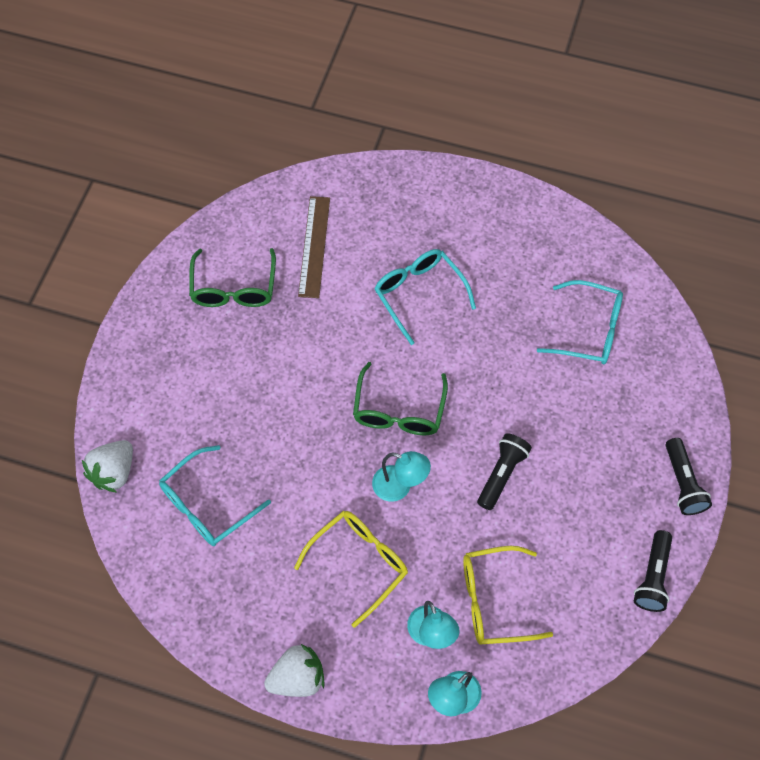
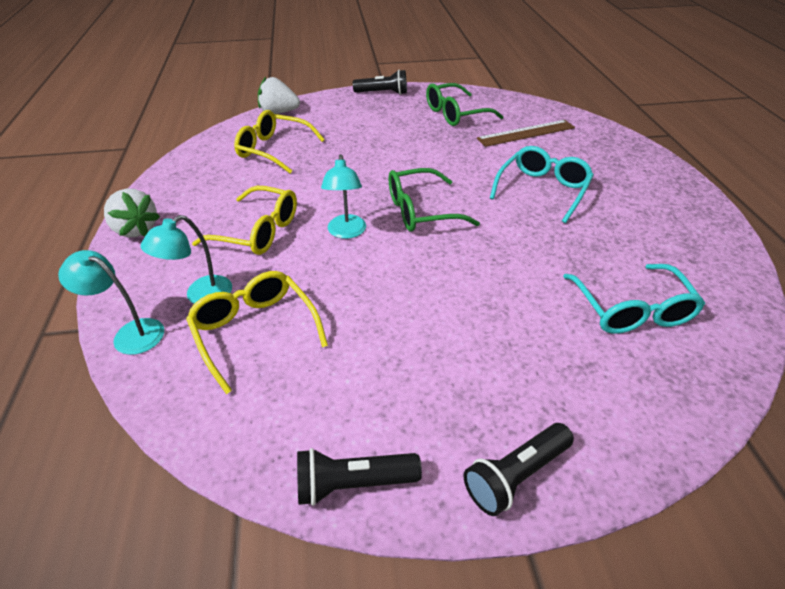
camera: 65 degrees right, 20 degrees down
turquoise glasses [159,445,271,546] -> yellow glasses [234,110,325,173]
black flashlight [477,433,532,510] -> black flashlight moved to [353,70,407,95]

